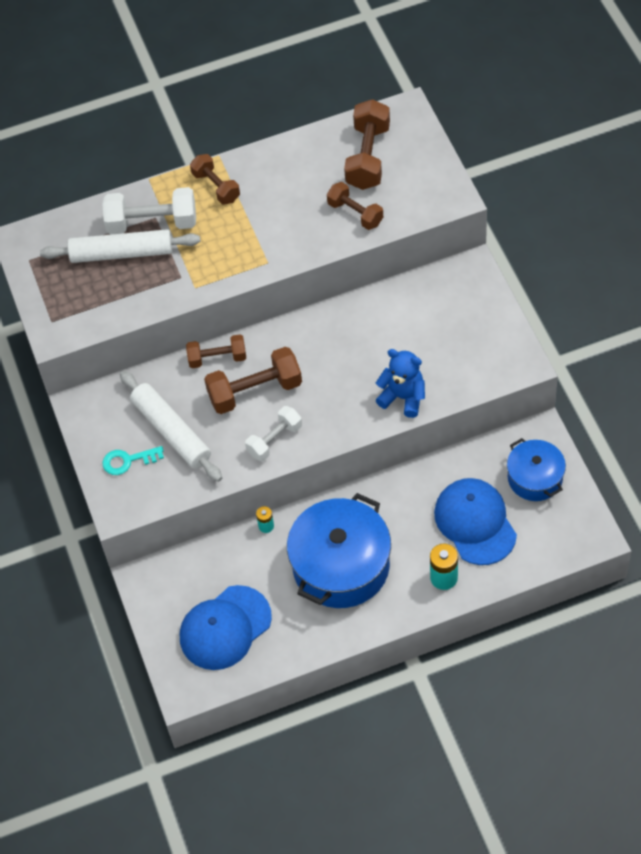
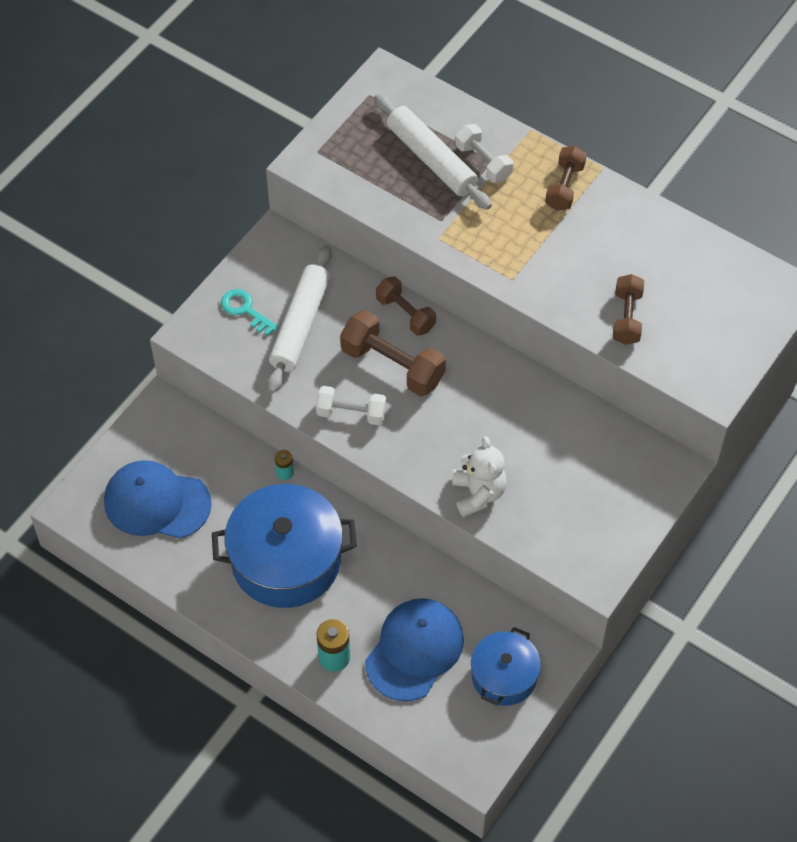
camera: 50 degrees right, 0 degrees up
white dumbbell [102,187,196,235] -> white dumbbell [455,124,513,183], size x0.64
brown dumbbell [344,99,390,190] -> none
blue teddy bear [375,349,425,418] -> white teddy bear [452,436,507,517]

